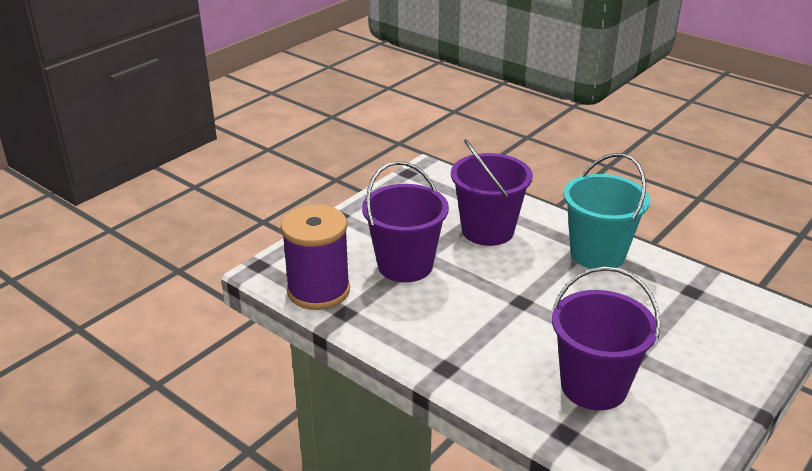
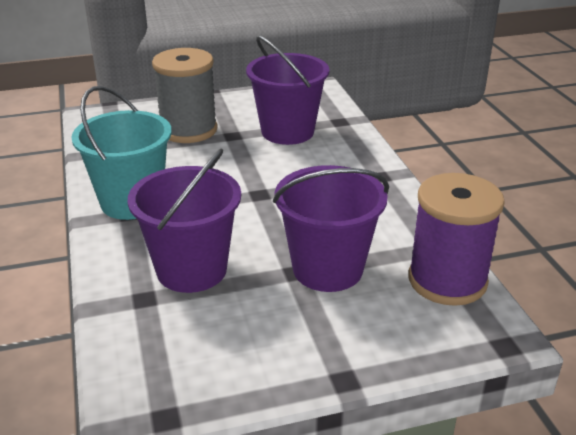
camera: 145 degrees left, 0 degrees up
none -> grey spool [152,48,218,143]

